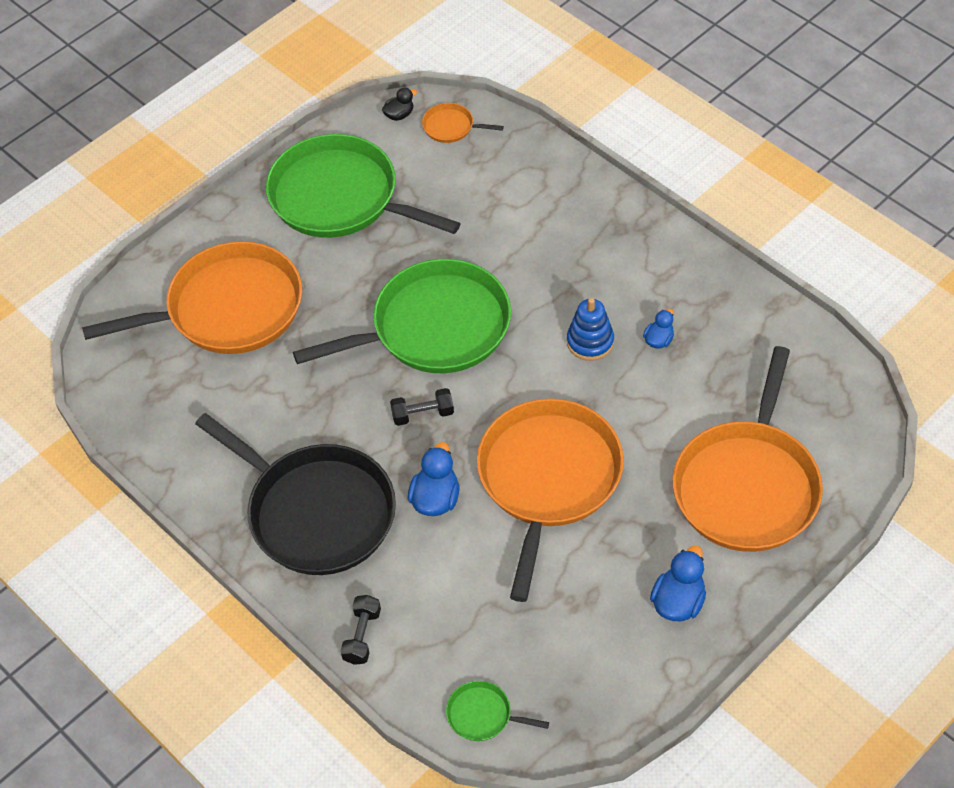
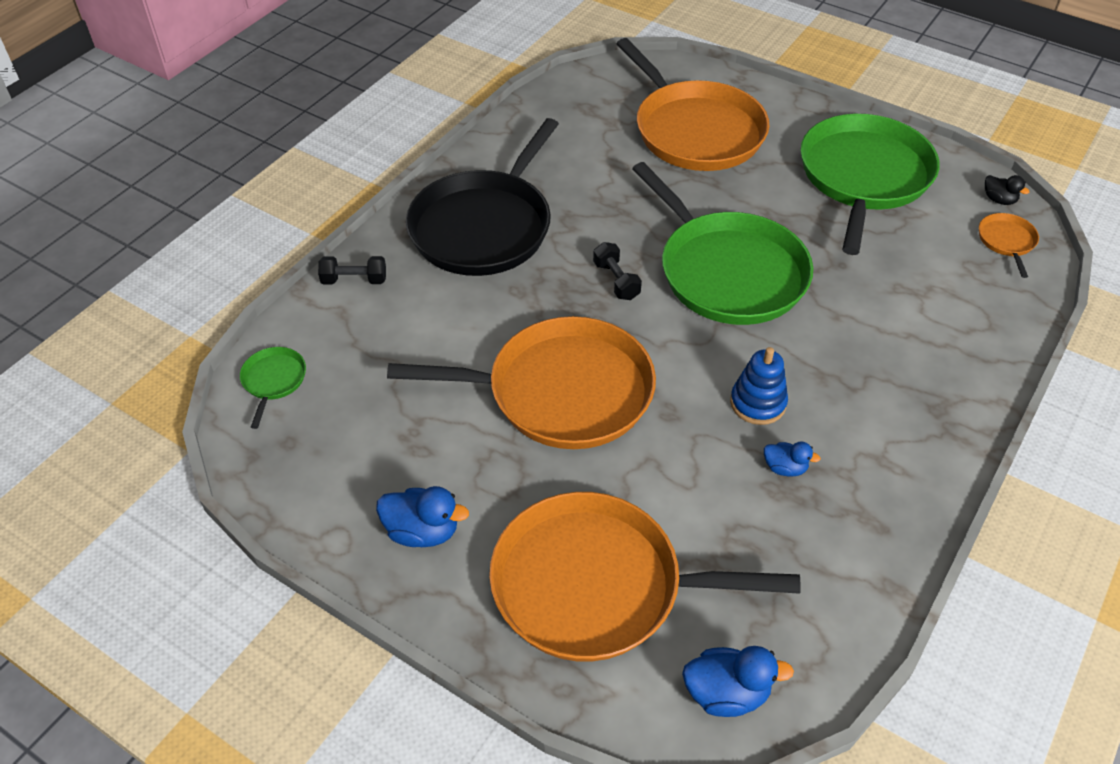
camera: 75 degrees right, 5 degrees down
blue duck [408,442,459,516] -> blue duck moved to [682,646,794,717]

